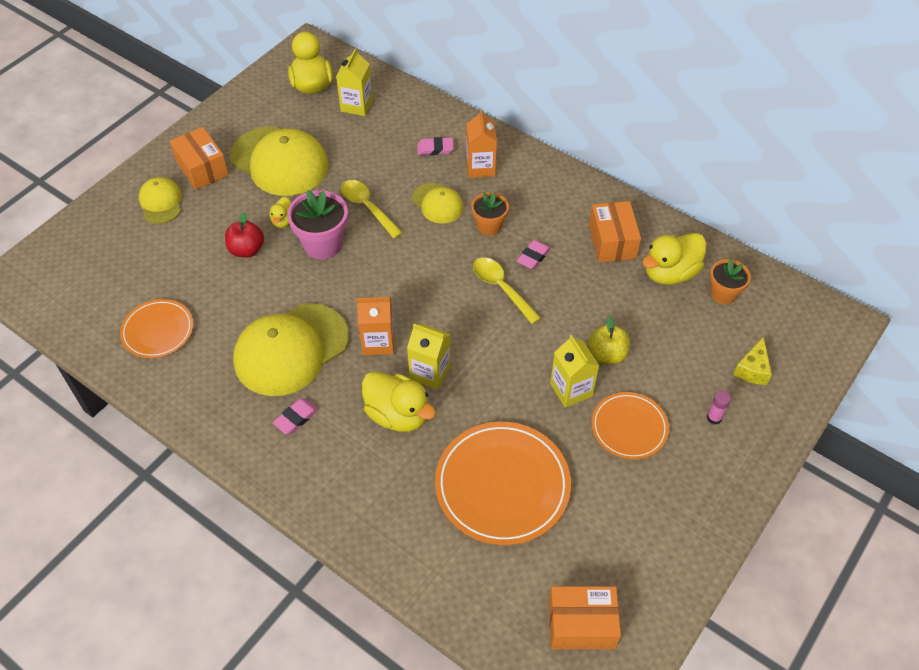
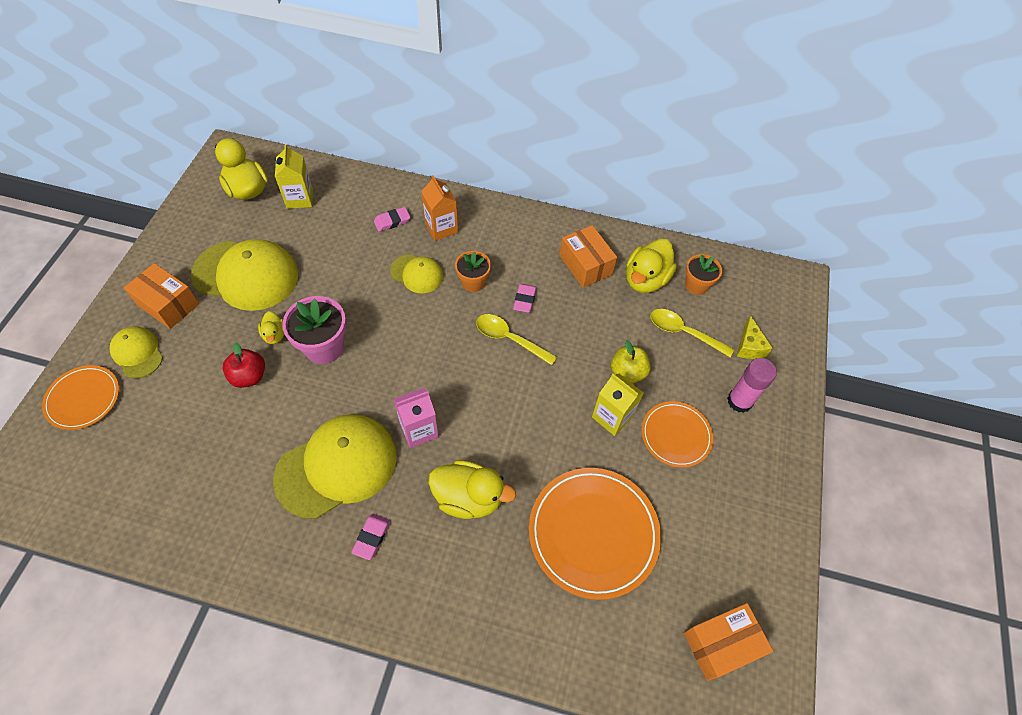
camera: 25 degrees left, 5 degrees up
orange plate [120,299,193,358] -> orange plate moved to [42,365,119,430]
yellow cap [233,303,349,396] -> yellow cap turned 150 degrees counterclockwise [273,414,397,519]
yellow spoon [341,180,402,239] -> yellow spoon moved to [650,309,734,357]
orange carton [357,297,394,355] -> pink carton [394,388,439,448]
yellow carton [407,324,451,390] -> none
pink glue stick [707,391,731,425] -> pink glue stick [727,358,777,413], size x1.83

